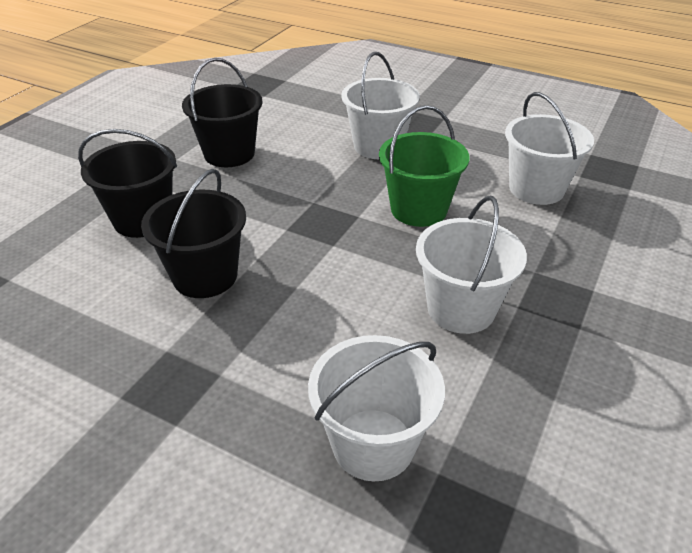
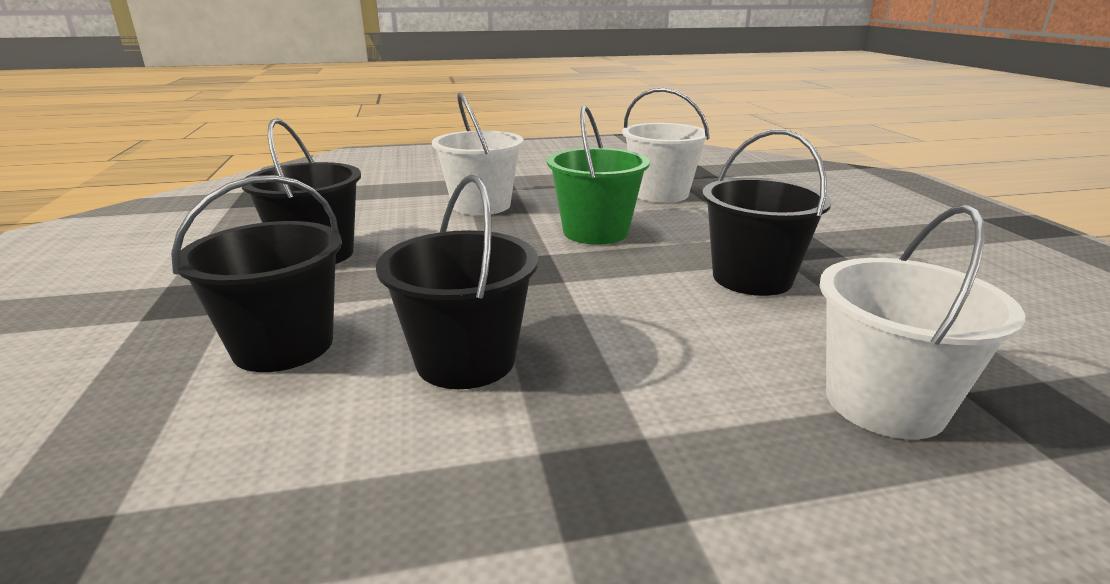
camera: 40 degrees left, 15 degrees down
white bucket [416,195,527,334] -> black bucket [702,129,832,296]

